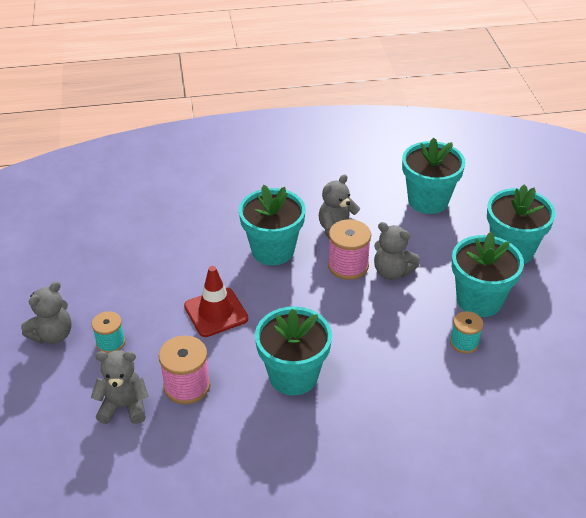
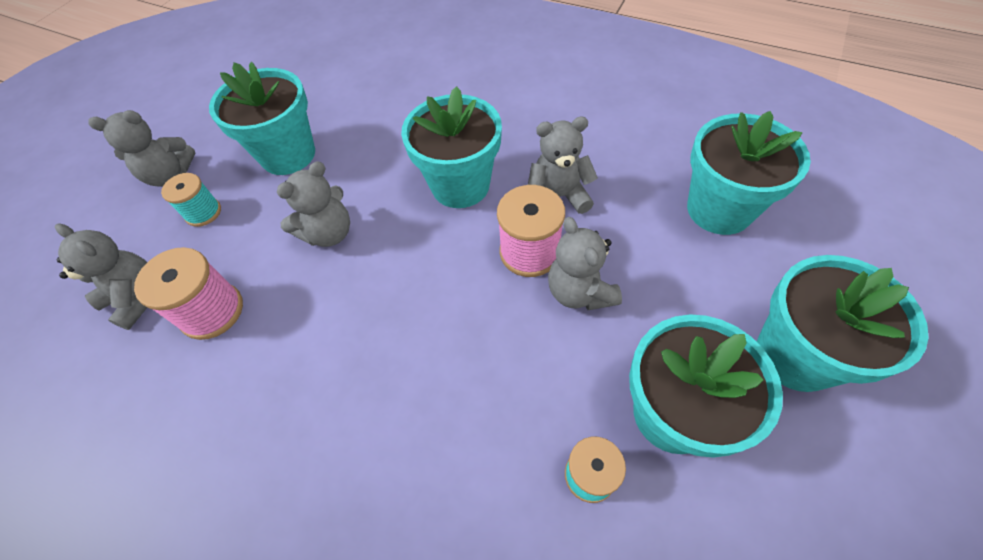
camera: 40 degrees right, 15 degrees up
red traffic cone [184,266,248,337] -> grey teddy bear [277,161,350,247]
turquoise flower pot [255,306,332,396] -> turquoise flower pot moved to [209,62,315,175]

